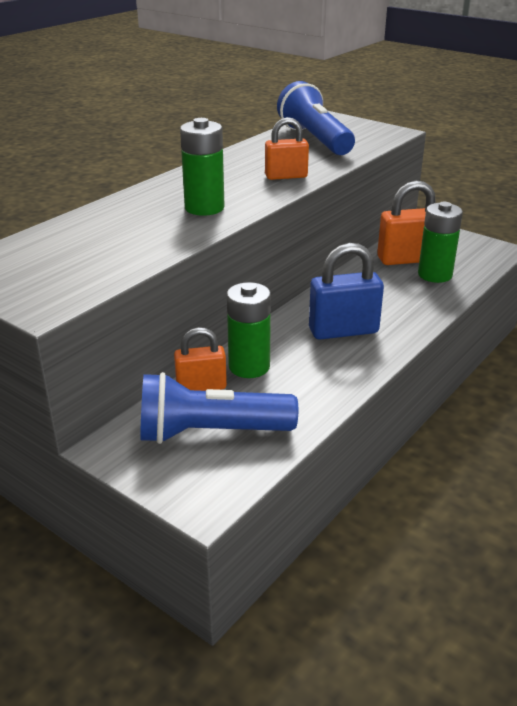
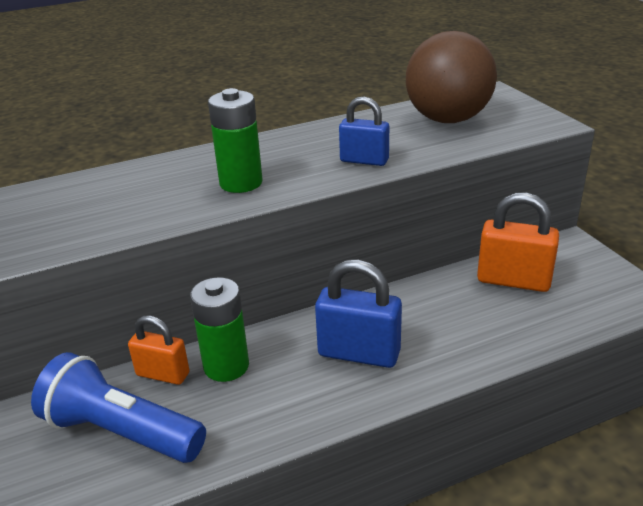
camera: 30 degrees right, 0 degrees up
orange padlock [265,117,309,180] -> blue padlock [339,96,389,166]
blue flashlight [277,81,355,155] -> brown ball [406,31,497,123]
green battery [418,202,463,283] -> none

